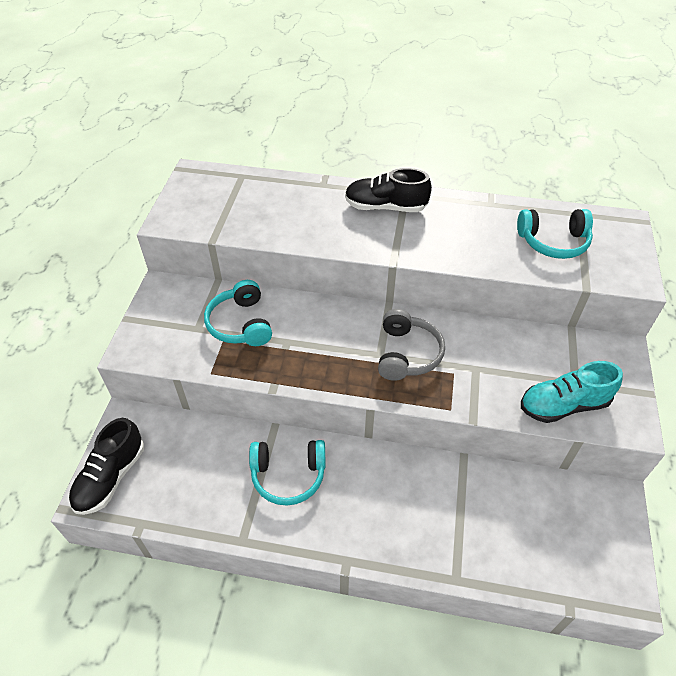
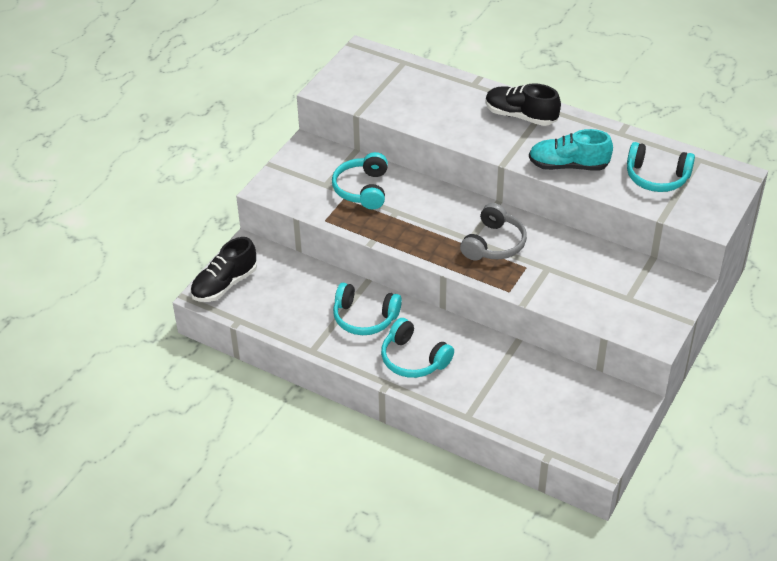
camera: 20 degrees right, 5 degrees down
turquoise shoe [521,361,623,423] -> turquoise shoe moved to [529,129,613,171]
none -> turquoise headphones [381,318,454,378]

